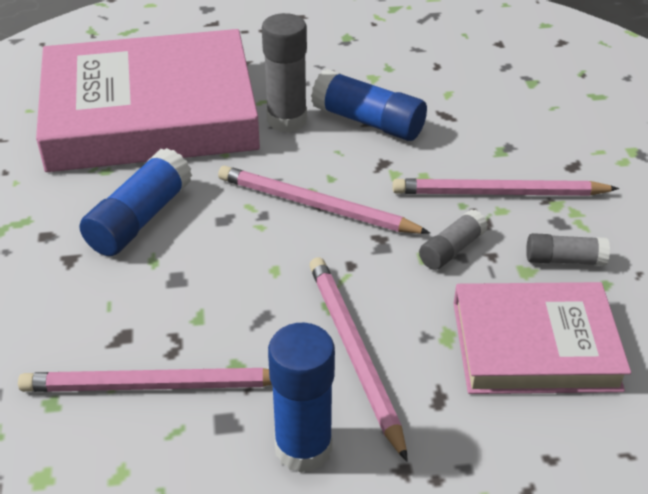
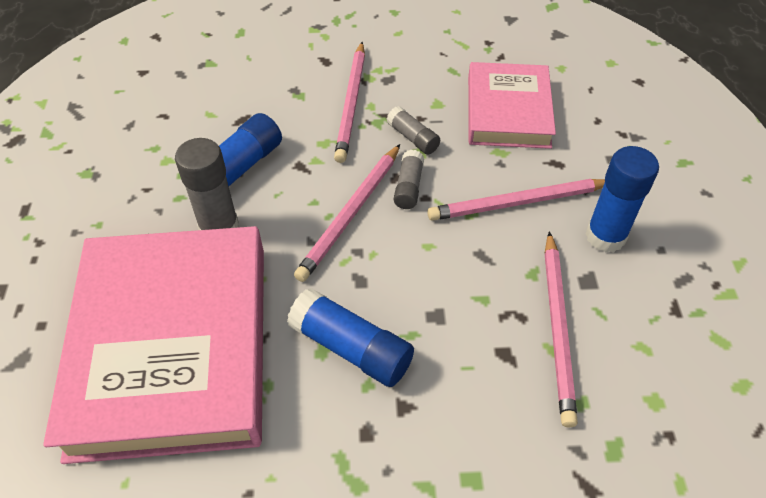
camera: 85 degrees left, 10 degrees up
grey glue stick [526,233,610,266] -> grey glue stick moved to [394,150,424,209]

